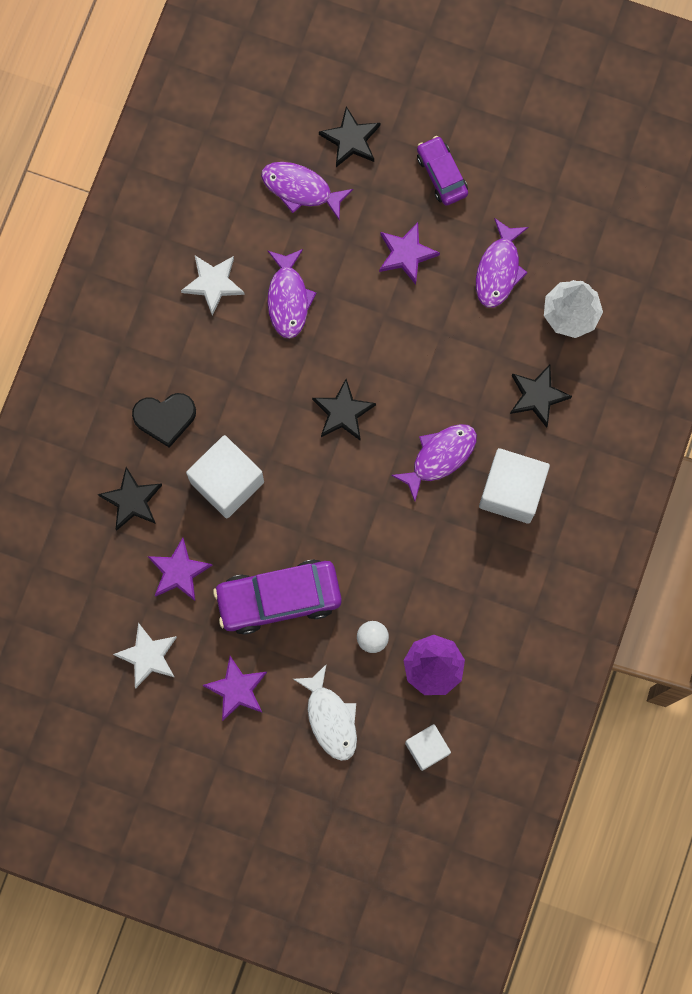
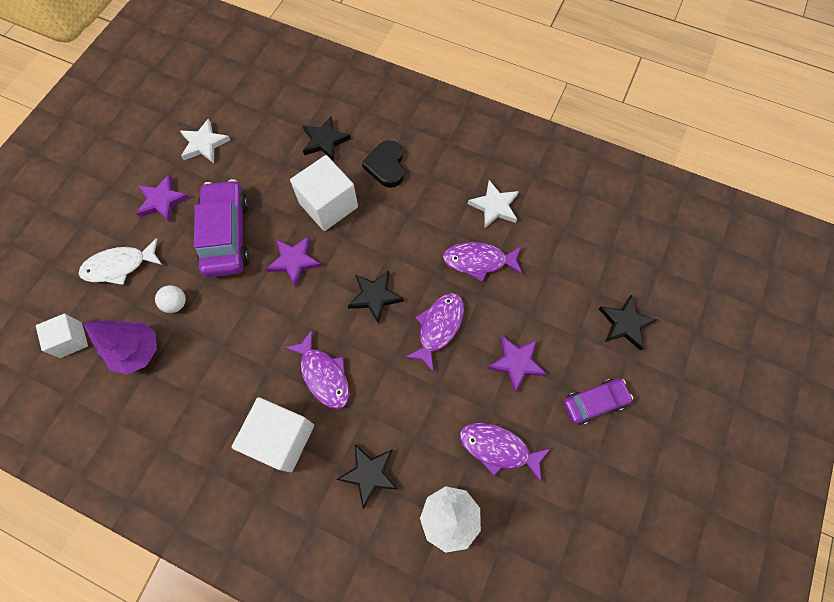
camera: 95 degrees right, 10 degrees down
purple star [148,538,213,601] -> purple star moved to [266,236,322,287]
purple fish [261,162,353,220] -> purple fish moved to [405,293,464,373]

